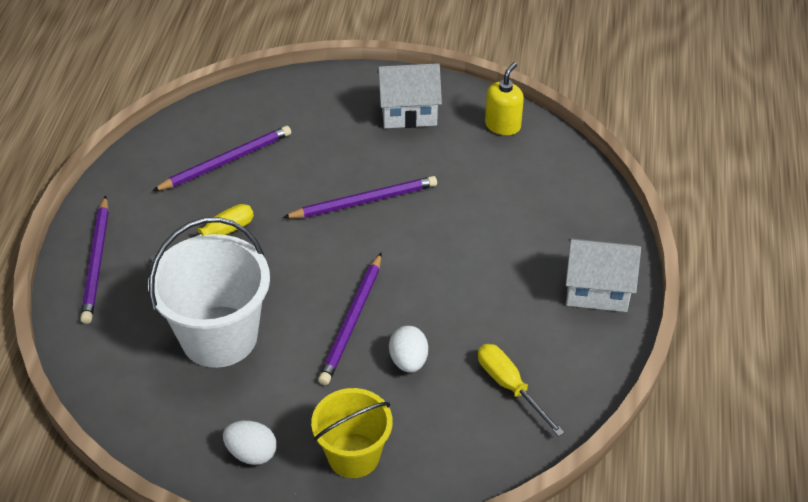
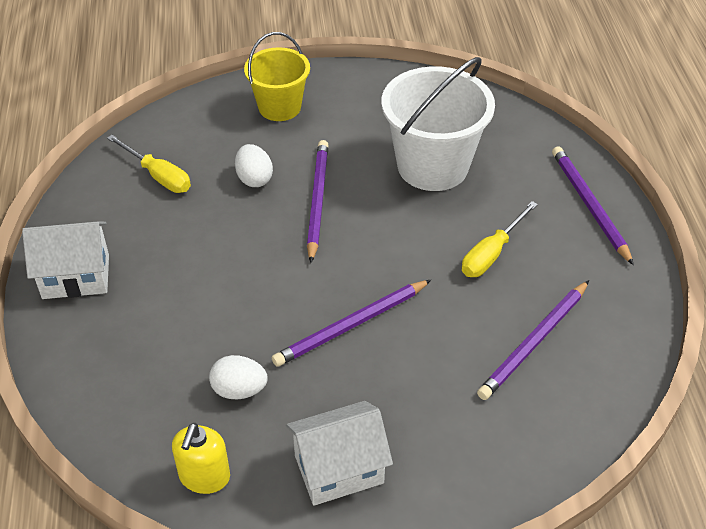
camera: 165 degrees right, 0 degrees up
white egg [223,421,277,465] -> white egg moved to [209,355,268,400]

